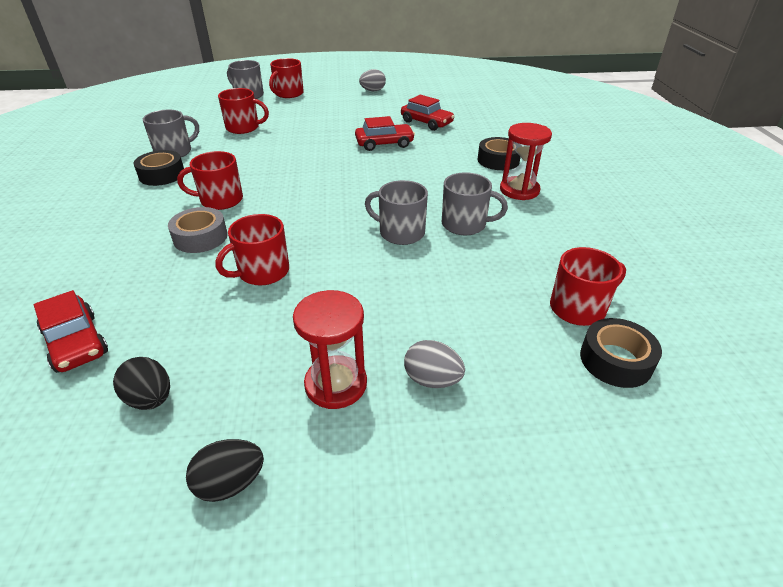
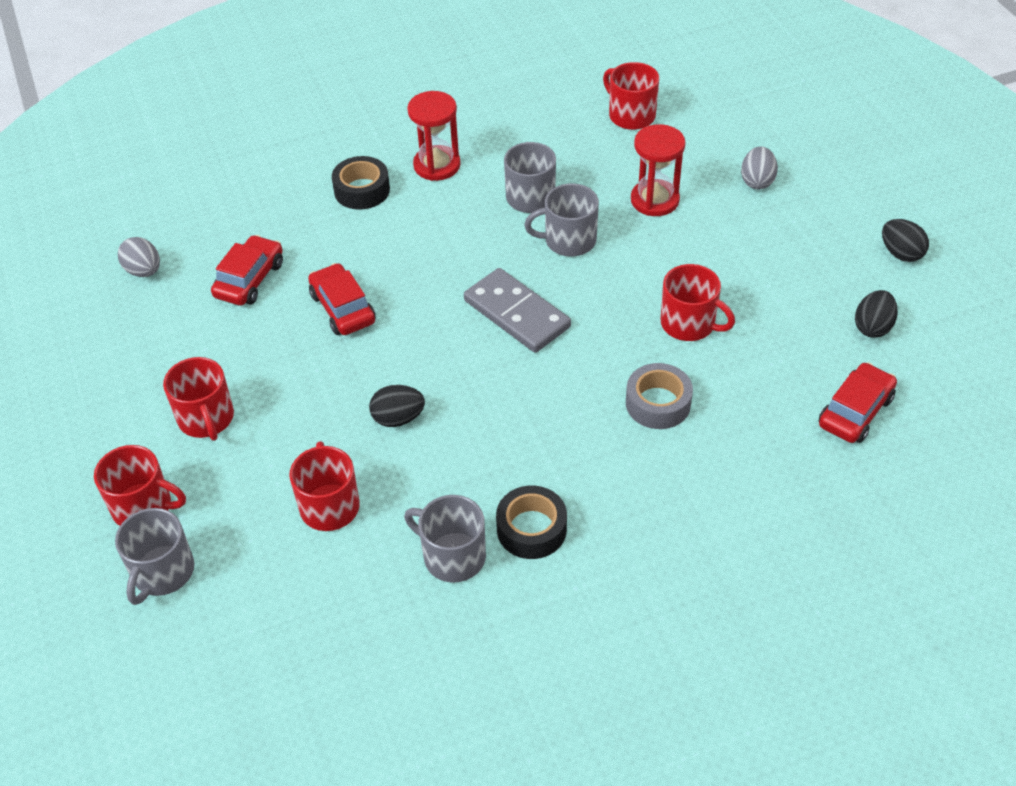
camera: 105 degrees left, 10 degrees up
red mug [177,151,243,210] -> red mug moved to [163,357,234,441]
red hourglass [293,290,367,409] -> red hourglass moved to [631,124,685,216]
grey egg [359,69,386,91] -> grey egg moved to [118,237,160,277]
grey mug [365,180,428,245] -> grey mug turned 75 degrees clockwise [524,184,599,257]
black tape [580,318,662,388] -> none
none -> black egg [369,385,425,427]
none -> grey domino [464,268,571,353]

